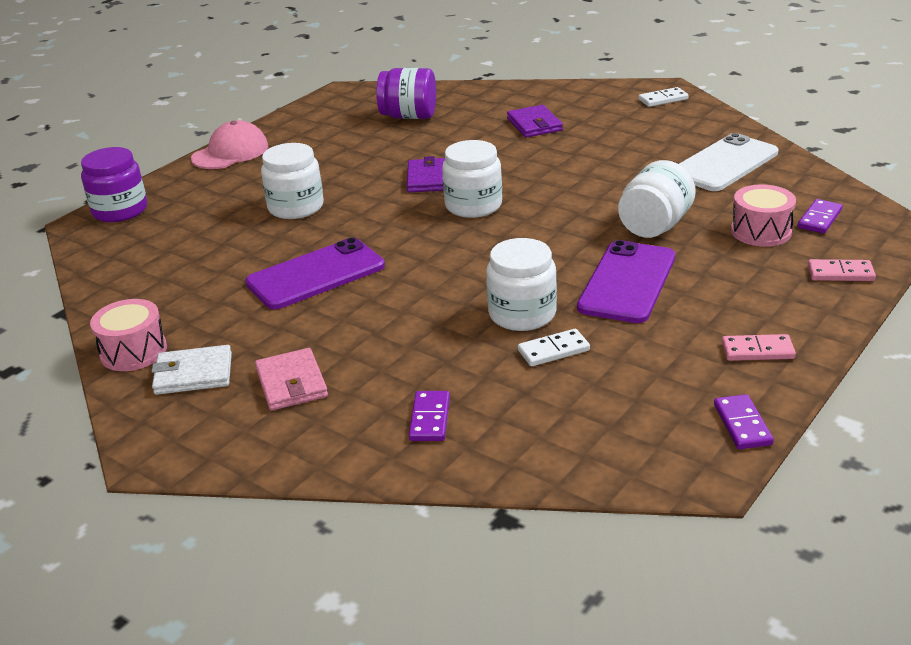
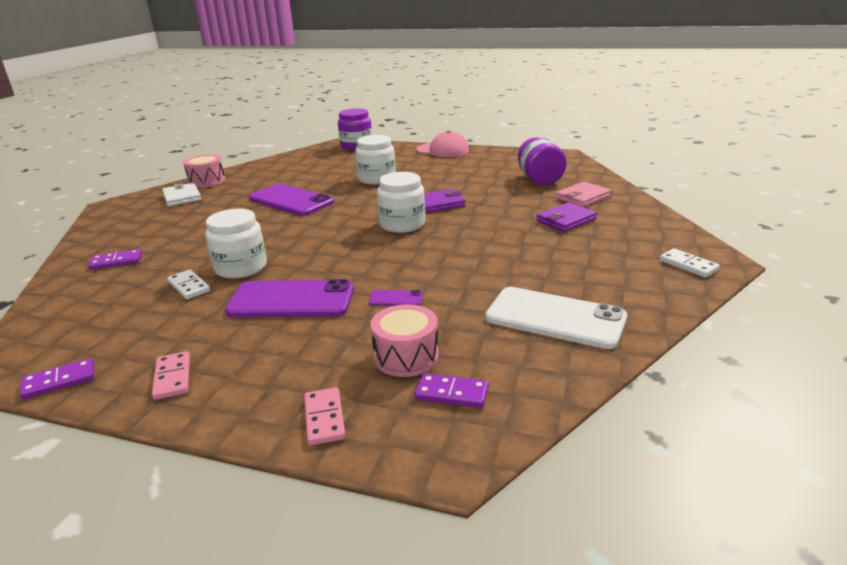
camera: 70 degrees right, 5 degrees down
pink wallet [255,348,328,411] -> pink wallet moved to [556,182,611,207]
white jar [618,160,696,238] -> purple phone [369,290,423,306]

